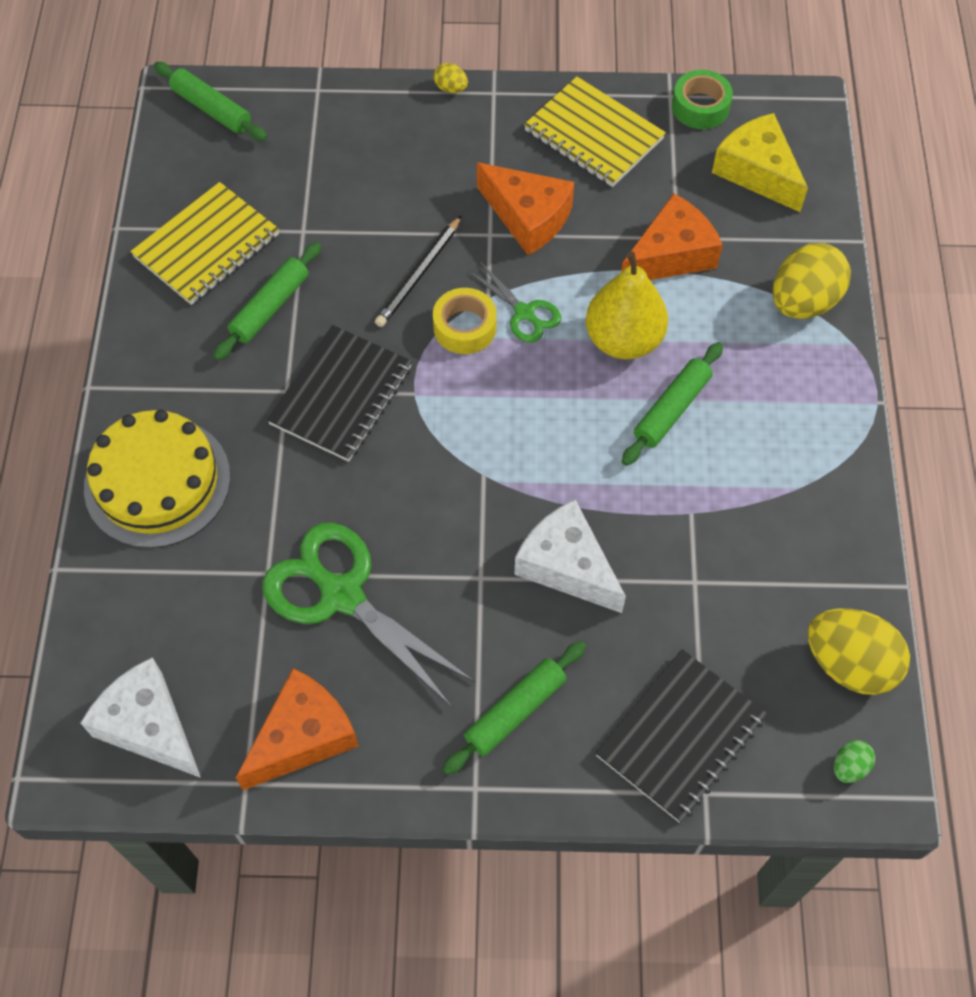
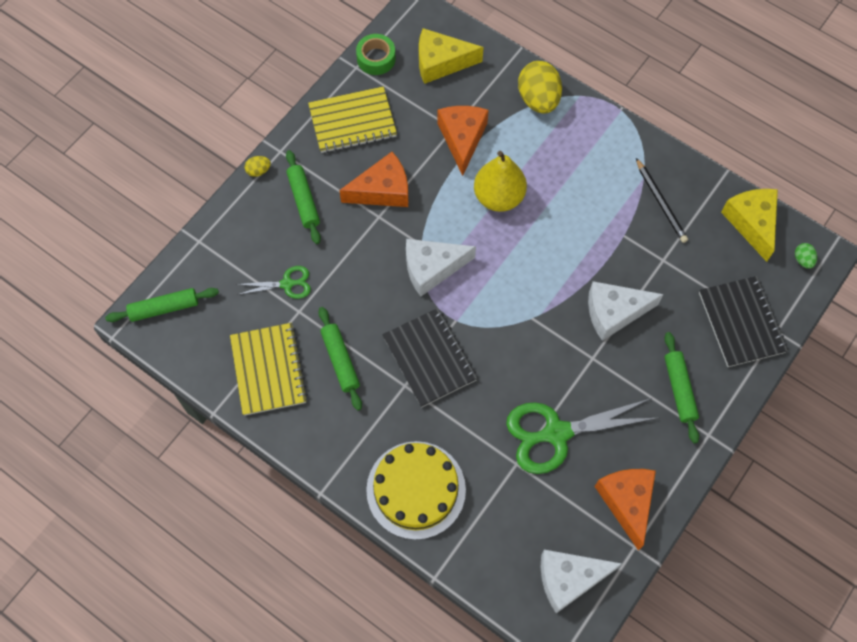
camera: 55 degrees left, 5 degrees up
black pencil [375,216,461,327] -> black pencil moved to [636,158,688,243]
yellow tape [433,288,497,354] -> white cheese [406,239,476,296]
green scissors [469,262,561,343] -> green scissors moved to [236,266,311,299]
green rolling pin [622,342,723,466] -> green rolling pin moved to [286,150,321,244]
yellow egg [808,608,910,695] -> yellow cheese [721,189,778,262]

